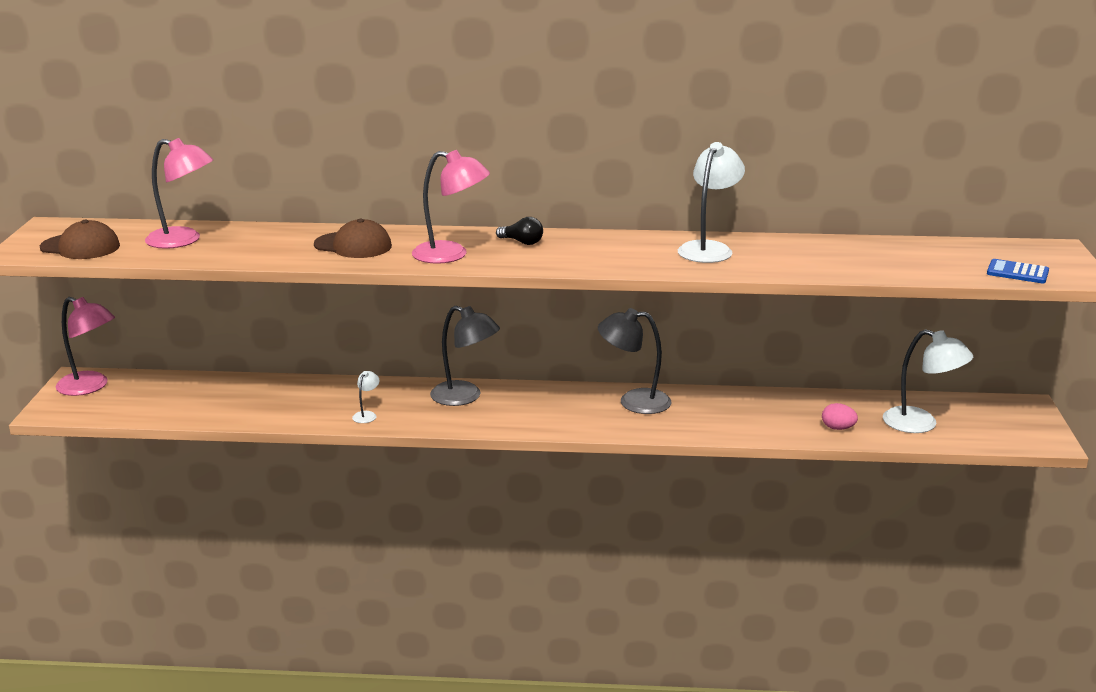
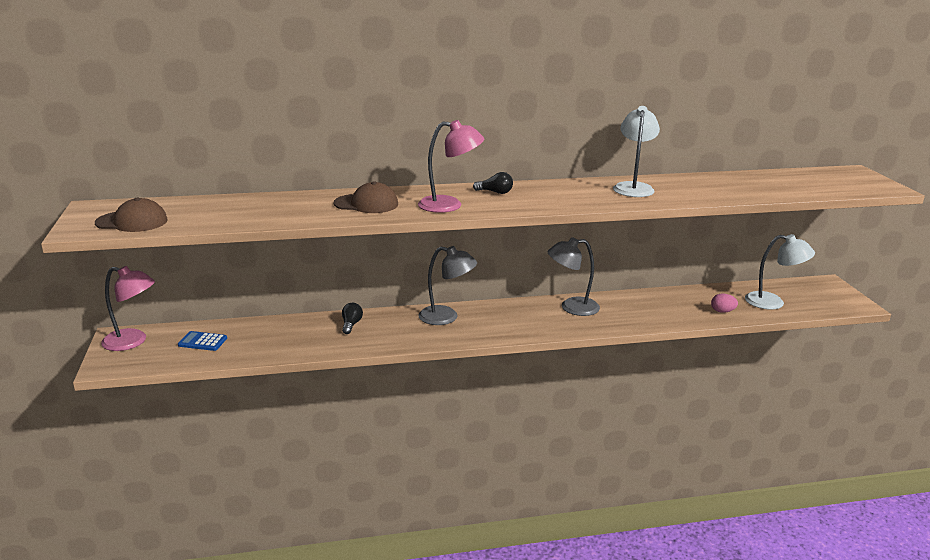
camera: 15 degrees left, 0 degrees up
pink lamp [145,138,213,249] -> none
white lamp [352,371,379,423] -> none
blue calculator [987,259,1049,283] -> blue calculator moved to [178,331,227,351]
none -> black light bulb [342,303,363,334]

